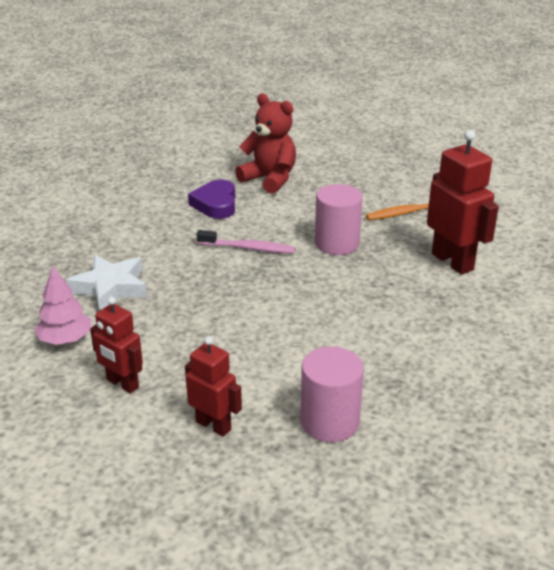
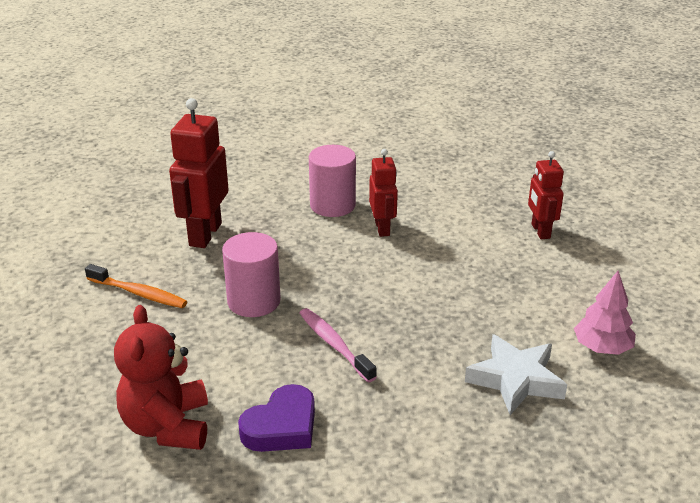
camera: 135 degrees left, 0 degrees up
red robot [90,297,143,393] -> red robot moved to [369,149,398,237]
pink cylinder [301,347,364,442] -> pink cylinder moved to [309,145,356,217]

